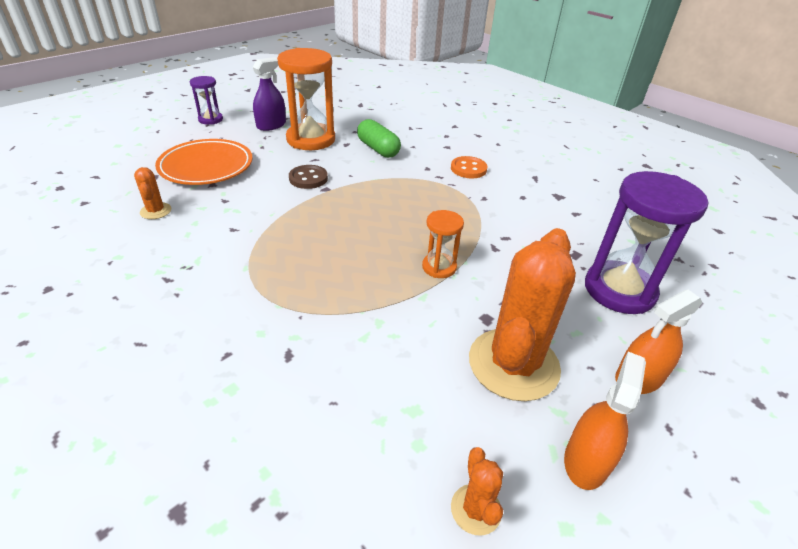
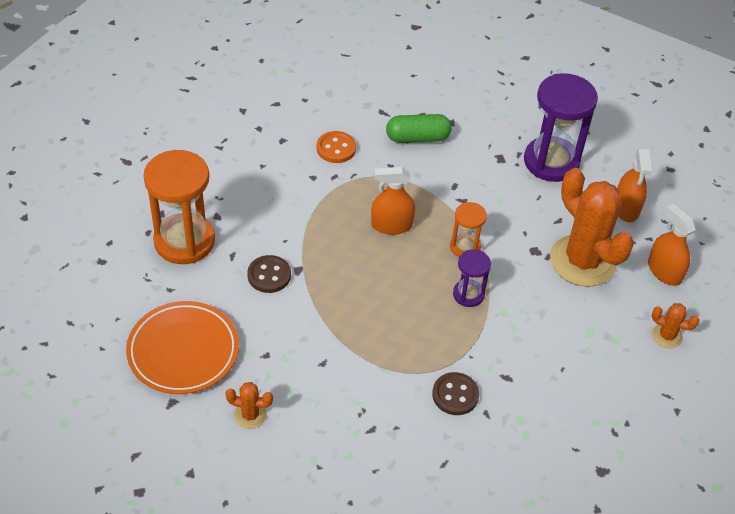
camera: 60 degrees left, 10 degrees up
purple hourglass [190,76,223,125] -> purple hourglass moved to [453,249,491,307]
purple spray bottle [253,57,286,131] -> none
green capsule [357,119,401,158] -> green capsule moved to [386,114,451,143]
none -> orange spray bottle [371,167,415,235]
none -> brown button [432,372,479,415]

